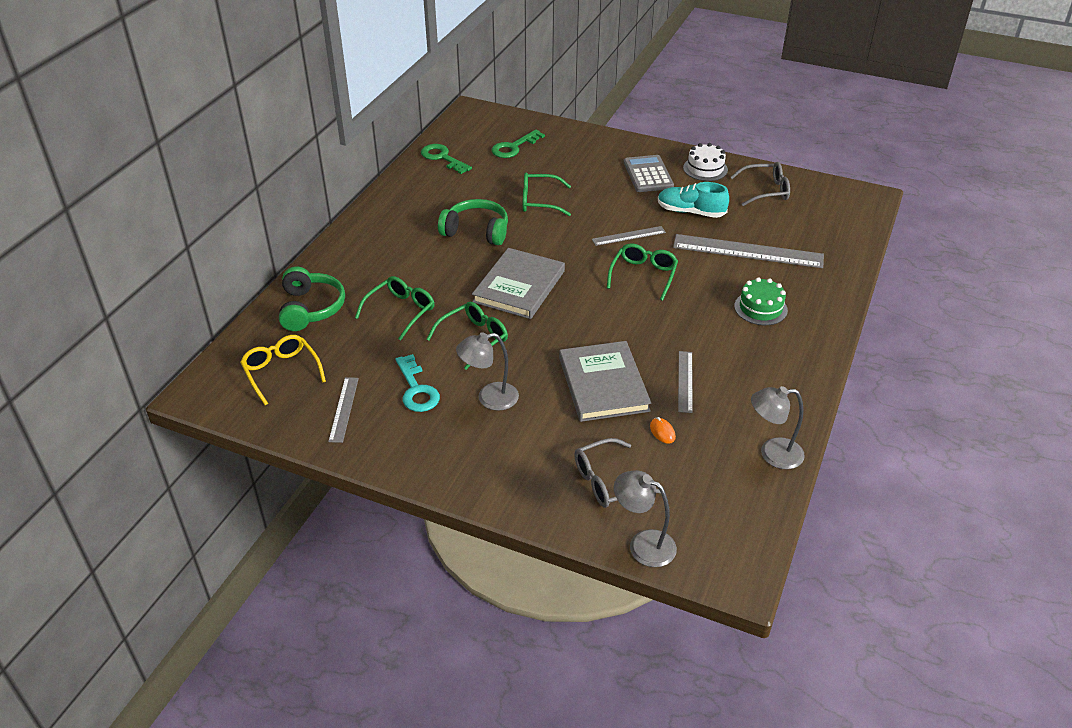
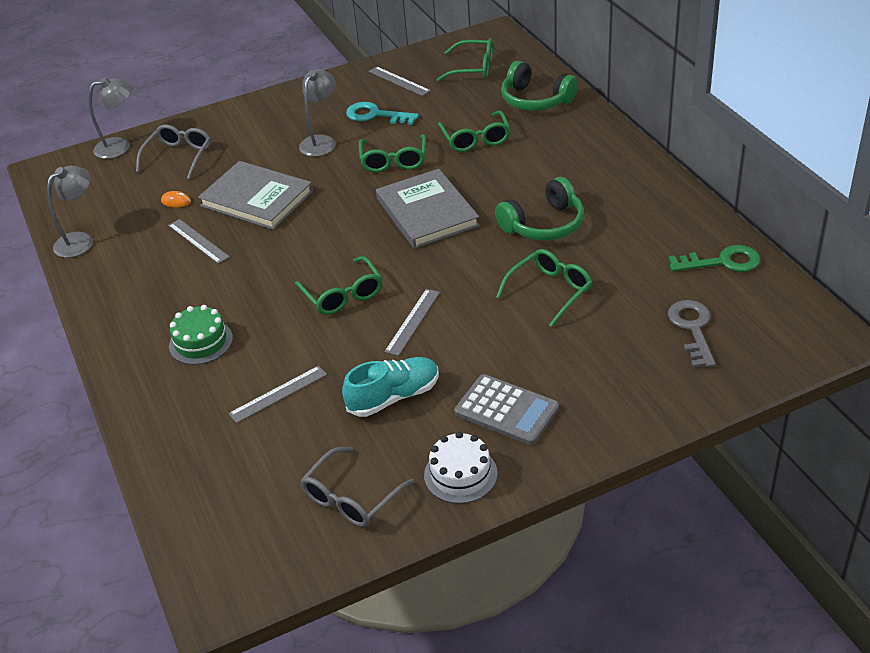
camera: 135 degrees right, 0 degrees up
yellow glasses [240,335,326,405] -> green glasses [436,38,493,82]
green key [491,130,545,158] -> grey key [668,300,716,368]
grey ruler [673,234,824,268] -> grey ruler [229,366,327,423], size x0.52

